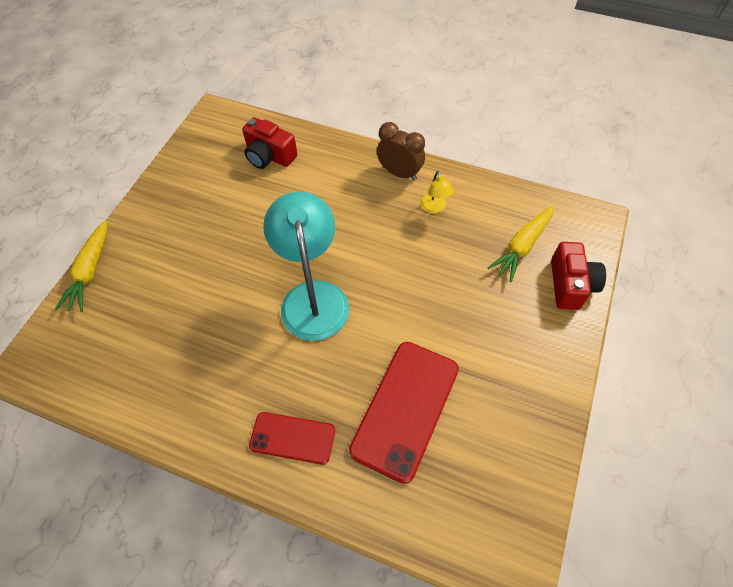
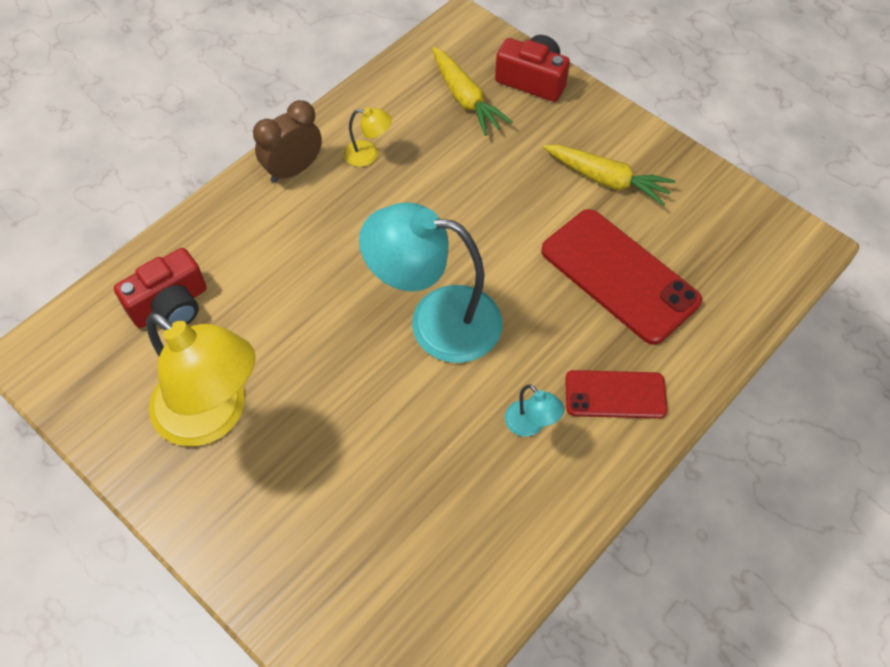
camera: 70 degrees left, 0 degrees up
yellow carrot [55,220,107,312] -> yellow carrot moved to [543,145,675,206]
red phone [249,412,335,465] -> red phone turned 60 degrees clockwise [565,370,667,419]
none -> yellow lamp [146,312,255,446]
none -> turquoise lamp [505,384,564,437]

